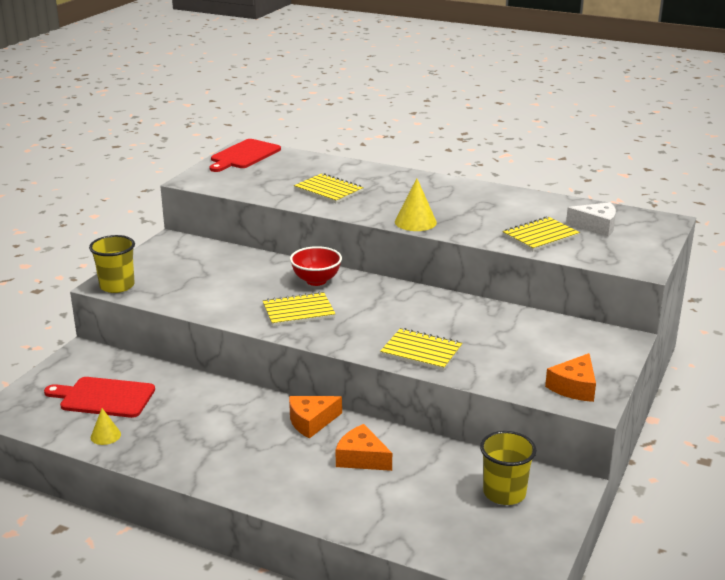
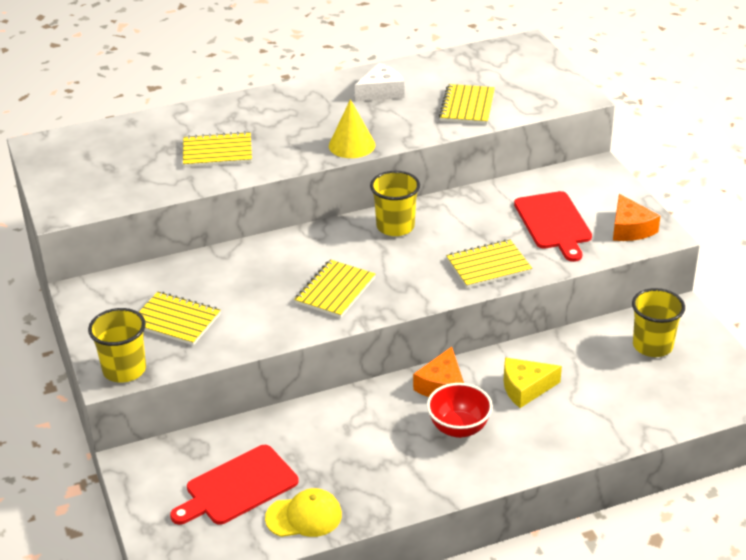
camera: 45 degrees left, 10 degrees up
yellow cone [91,408,121,445] -> yellow cap [265,488,342,537]
red cutting board [209,139,281,172] -> red cutting board moved to [514,191,592,262]
red bowl [290,246,342,286] -> red bowl moved to [427,383,493,438]
orange cheese [336,424,392,471] -> yellow cheese [504,358,562,408]
white cheese [566,202,616,237] -> white cheese moved to [355,63,404,102]
none -> yellow notebook [139,292,221,345]
none -> yellow cup [370,171,420,236]

